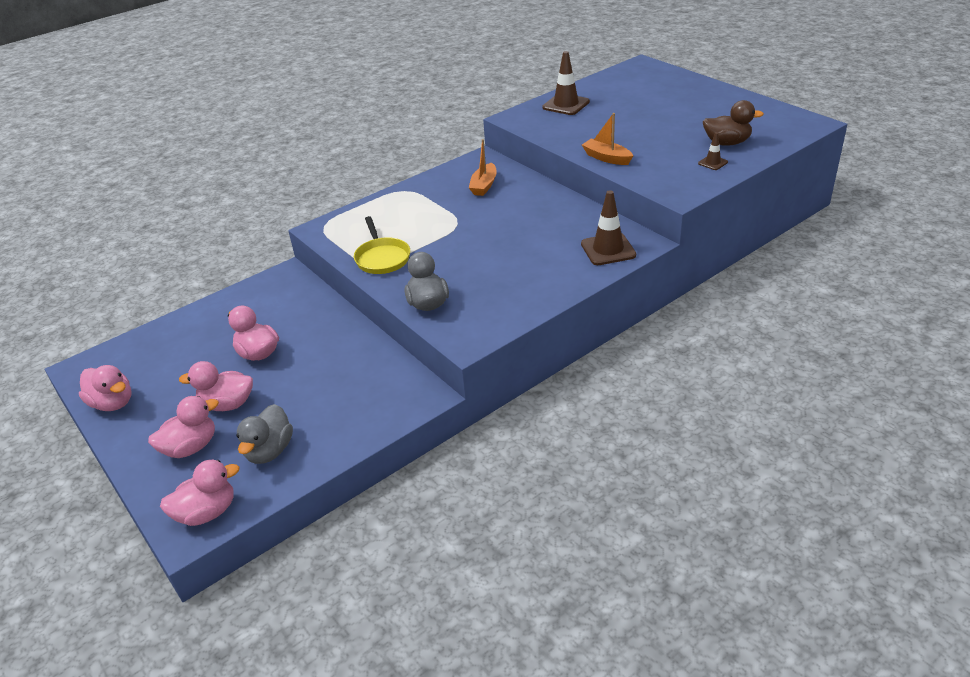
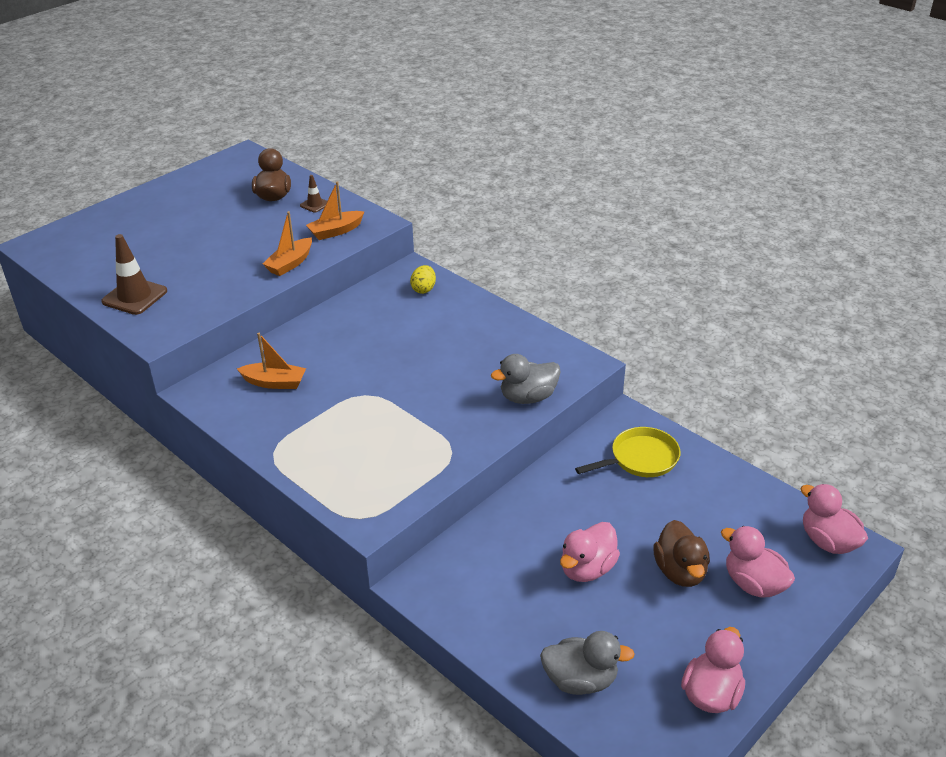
camera: 100 degrees left, 0 degrees up
pink duck [179,361,253,411] -> brown duck [653,520,710,587]
grey duck [236,404,293,464] -> grey duck moved to [540,631,635,695]
yellow pan [354,216,410,274] -> yellow pan moved to [575,427,681,477]
brown traffic cone [581,190,636,265] -> yellow egg [410,265,436,294]
none -> orange boat [306,181,364,240]

